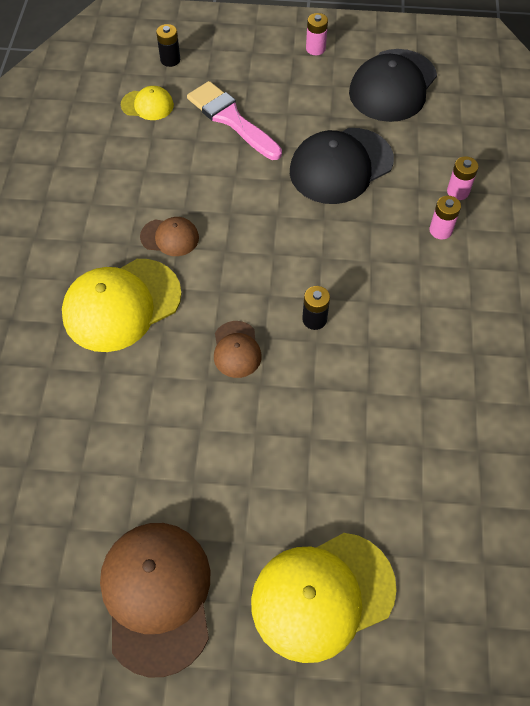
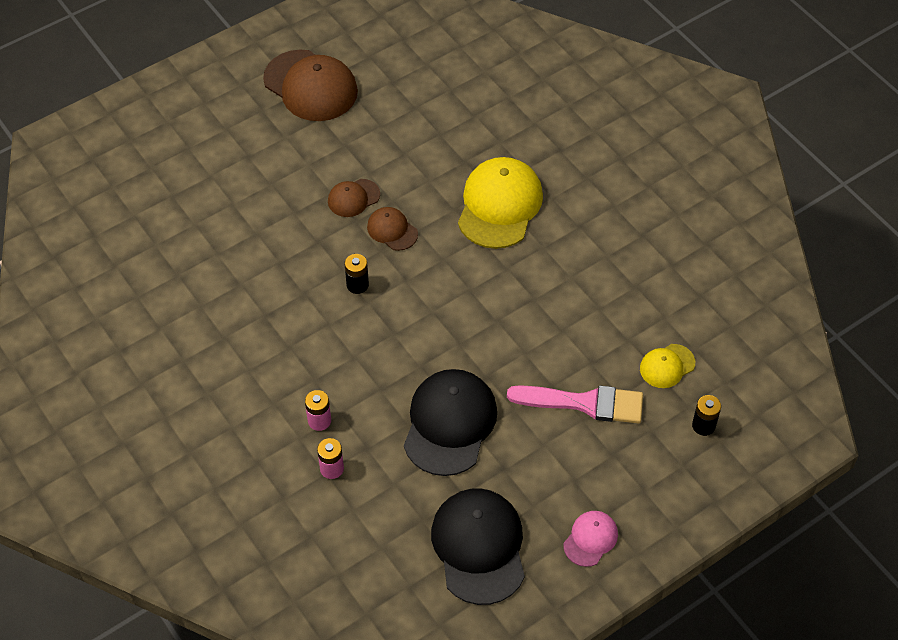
camera: 140 degrees right, 5 degrees down
brown cap [140,217,199,256] -> brown cap moved to [328,179,380,217]
yellow cap [251,533,397,663] -> none
pink battery [306,13,328,55] -> pink cap [563,511,618,567]

